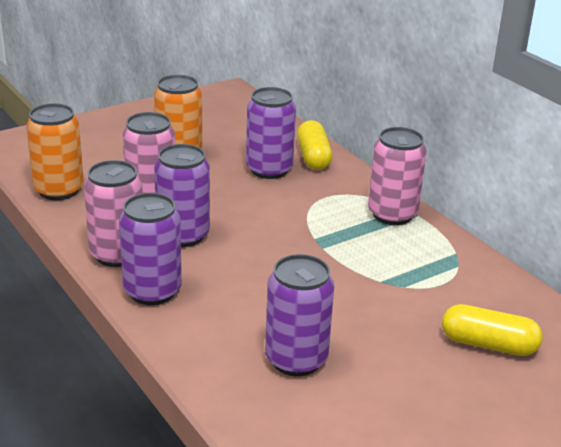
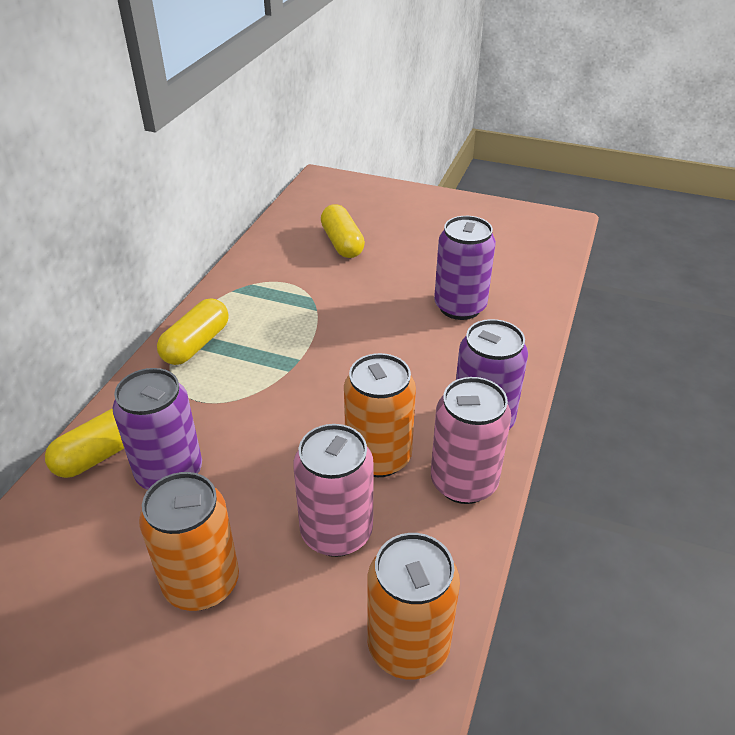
camera: 125 degrees left, 10 degrees up
purple can [154,144,210,247] -> orange can [344,353,416,477]
pink can [368,127,427,225] -> yellow capsule [157,298,229,365]

